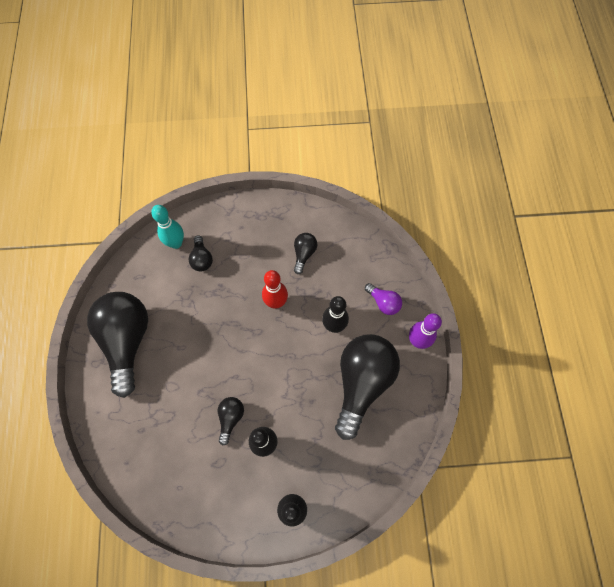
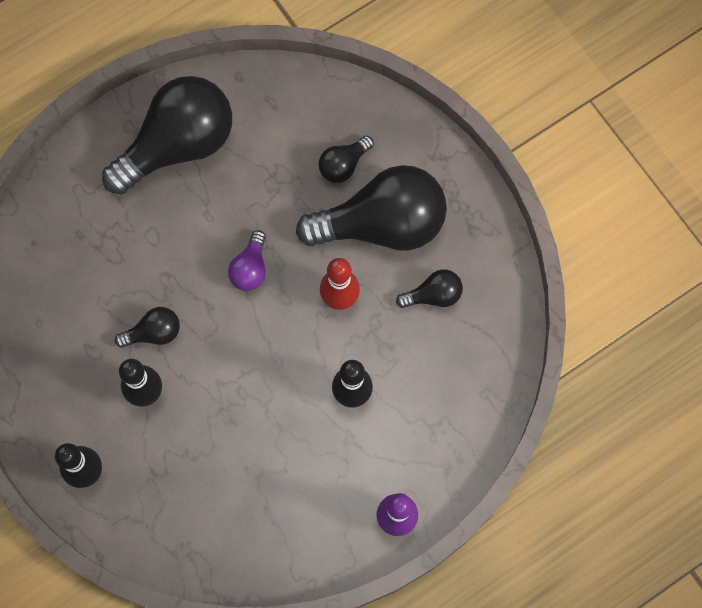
camera: 60 degrees right, 5 degrees up
turquoise bowling pin [151,205,184,249] -> none
black light bulb [335,334,400,440] -> black light bulb moved to [296,165,447,250]
purple light bulb [365,283,402,315] -> purple light bulb moved to [228,230,266,291]

